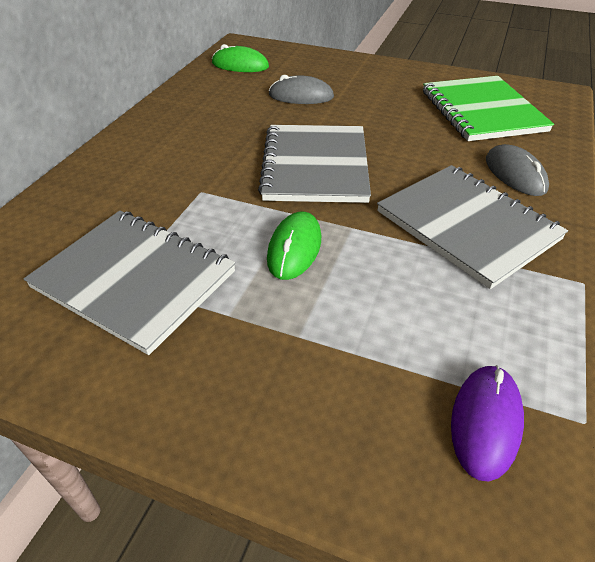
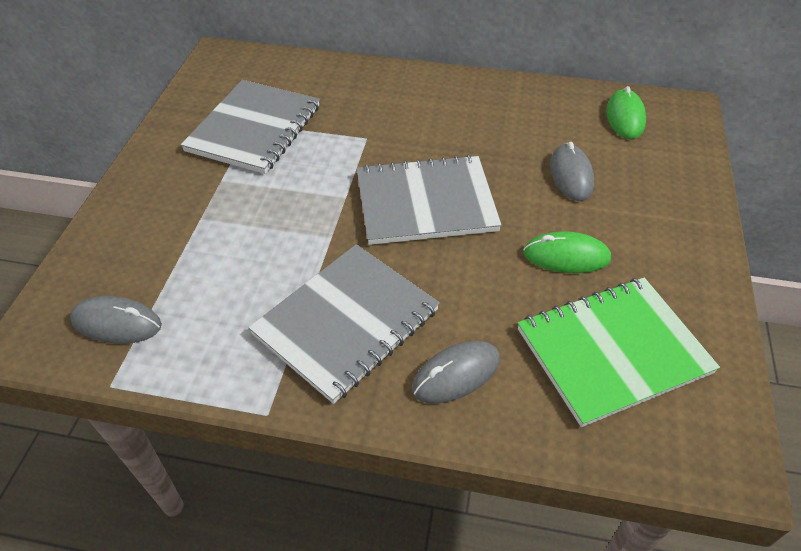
camera: 80 degrees right, 5 degrees up
green mouse [267,212,321,280] -> green mouse moved to [523,231,611,273]
purple mouse [451,365,524,482] -> grey mouse [70,296,162,344]

